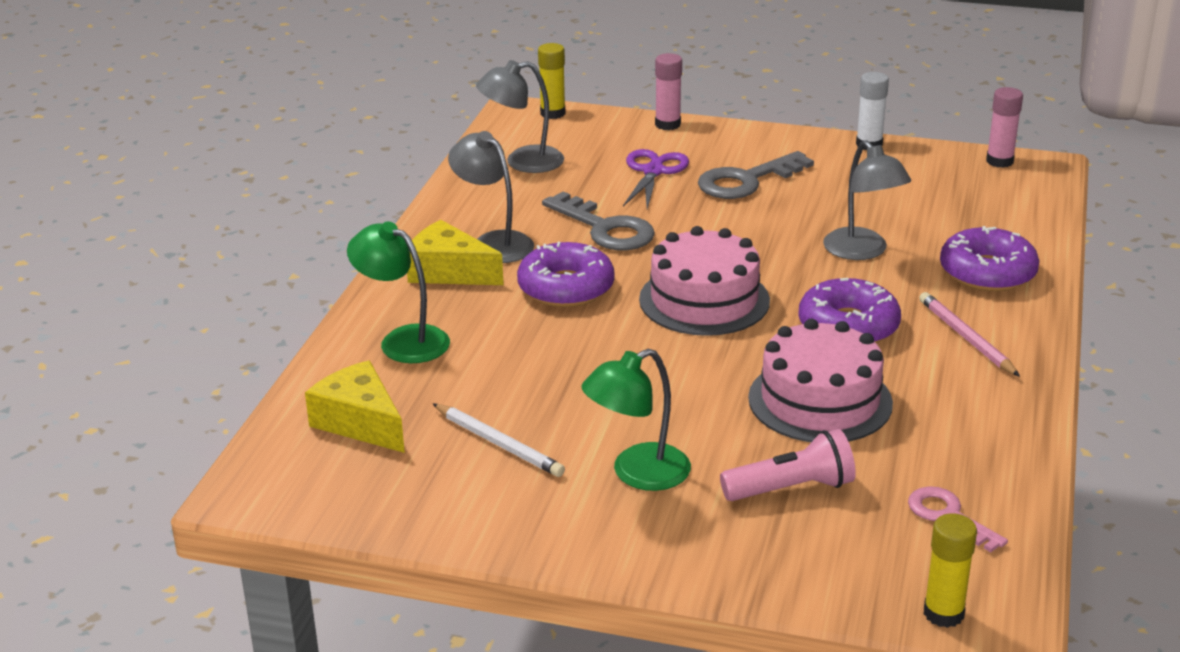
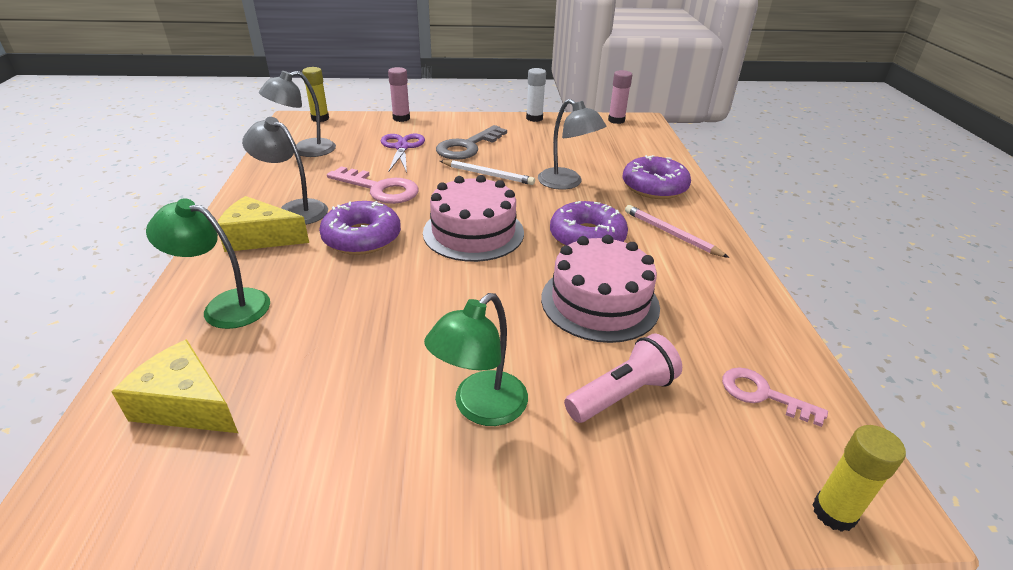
camera: 20 degrees left, 5 degrees up
white pencil [433,403,565,477] -> white pencil moved to [440,160,535,185]
grey key [542,191,655,250] -> pink key [327,166,419,204]

